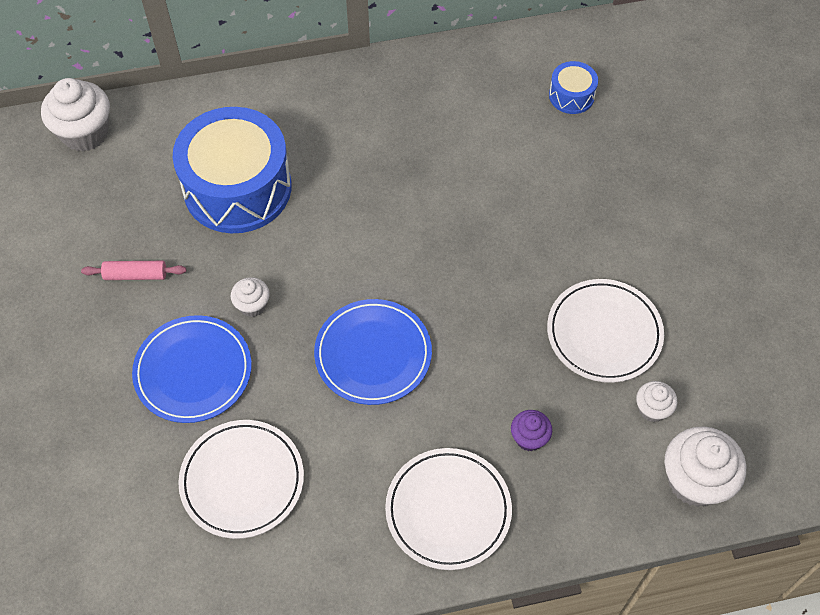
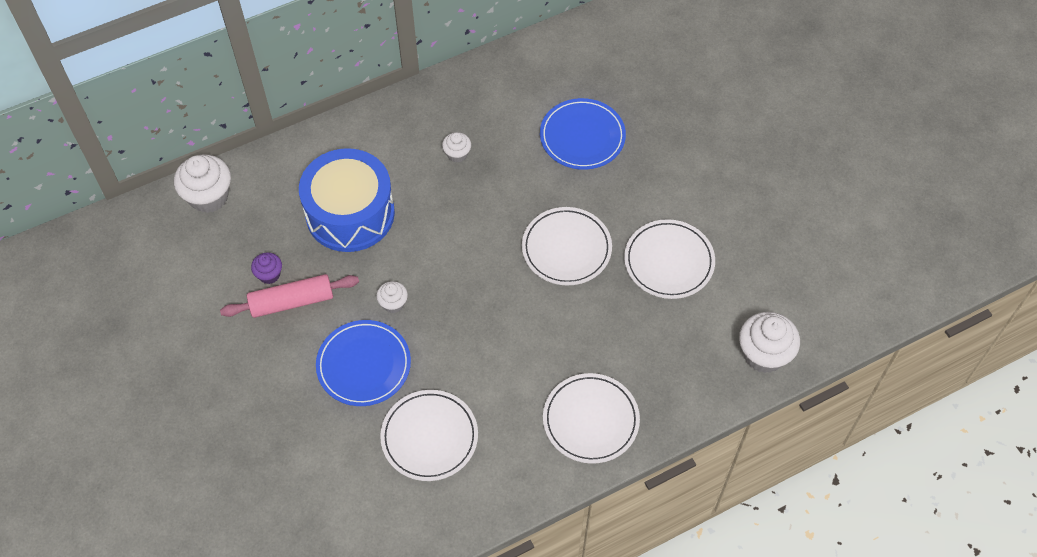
camera: 15 degrees left, 0 degrees up
pink rolling pin [81,261,186,280] -> pink rolling pin [220,274,359,318], size x1.64
blue plate [314,299,432,405] -> blue plate moved to [540,98,626,170]
purple cupcake [511,410,552,451] -> purple cupcake moved to [251,252,282,284]
blue drum [549,61,598,114] -> none
white cupcake [636,381,677,422] -> white cupcake moved to [442,132,471,163]
none -> white plate [522,207,612,286]

